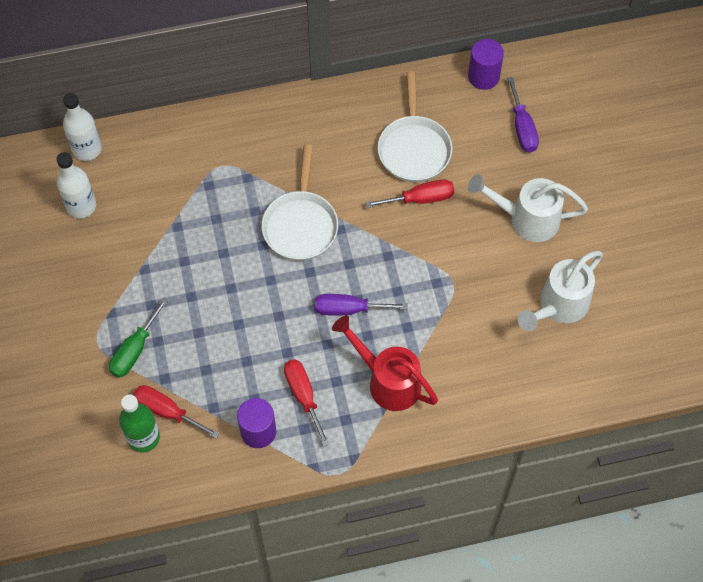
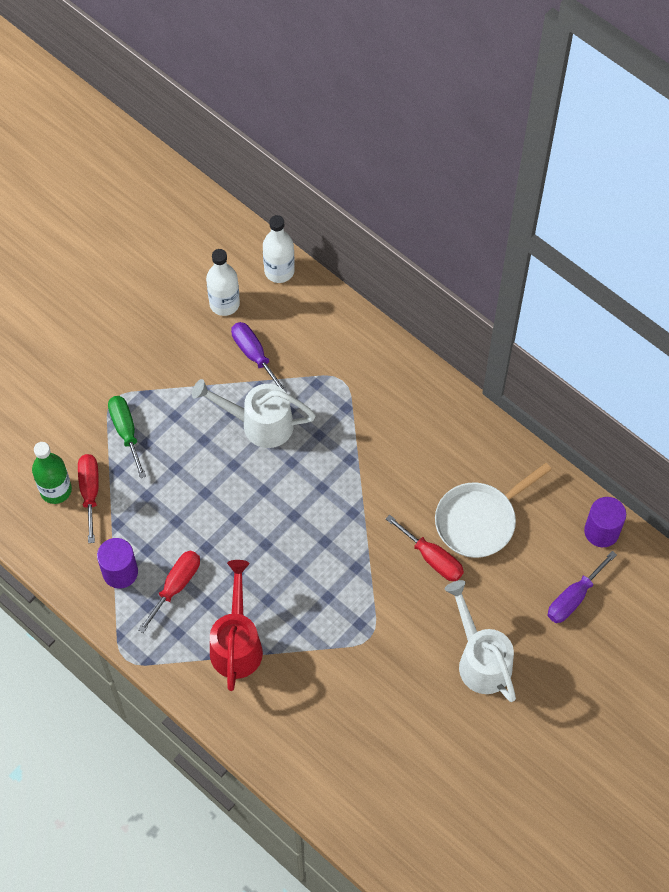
camera: 55 degrees right, 0 degrees up
green screwdriver [109,298,168,378] -> green screwdriver turned 75 degrees clockwise [108,396,146,478]
white pan [262,144,338,261] -> none
purple screwdriver [315,294,408,316] -> purple screwdriver moved to [231,322,288,392]
white watering can [518,251,603,331] -> white watering can moved to [192,379,316,448]

